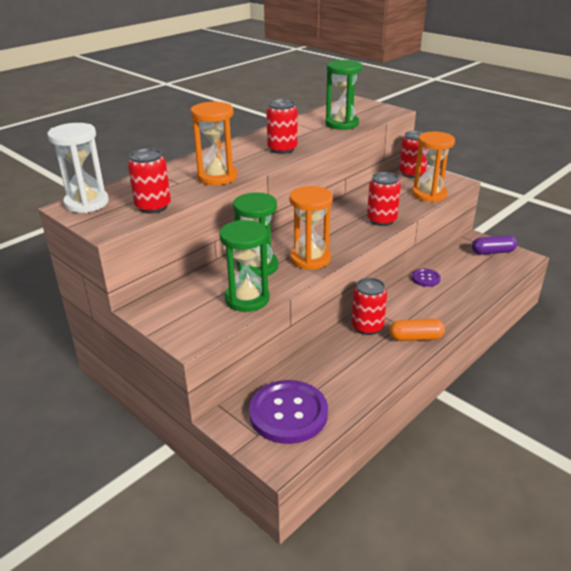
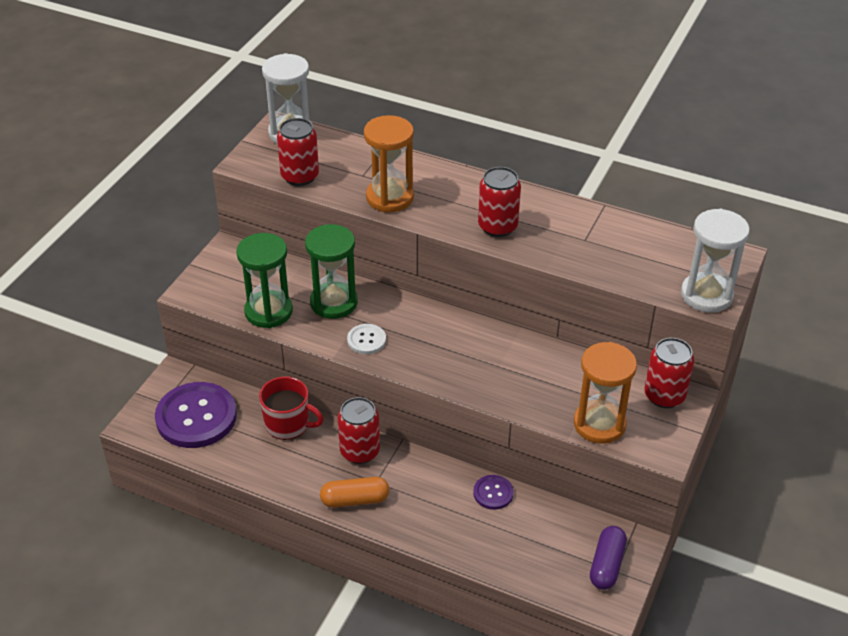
camera: 70 degrees right, 10 degrees up
orange hourglass [290,186,333,270] -> white button [347,324,386,354]
green hourglass [325,60,362,130] -> none
red can [367,172,401,226] -> none
orange capsule [389,319,445,341] -> orange capsule turned 75 degrees counterclockwise [320,477,389,507]
purple capsule [472,235,517,255] -> purple capsule turned 45 degrees clockwise [590,526,627,590]
none -> red mug [259,377,324,440]
none -> white hourglass [681,209,750,312]

